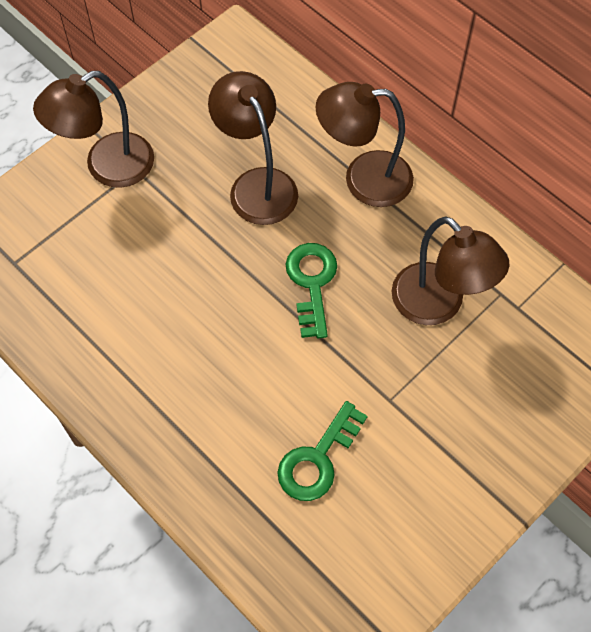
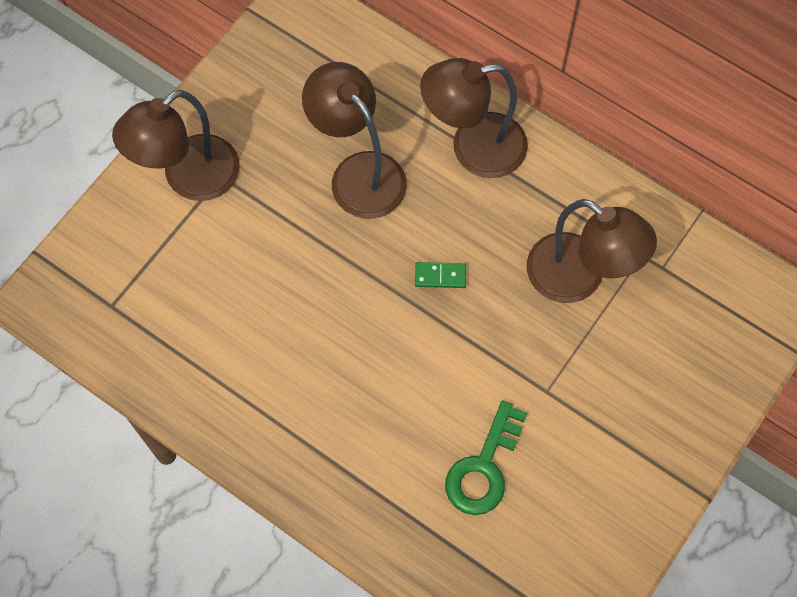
camera: 10 degrees left, 5 degrees up
green key [286,243,337,338] -> green domino [415,262,466,288]

